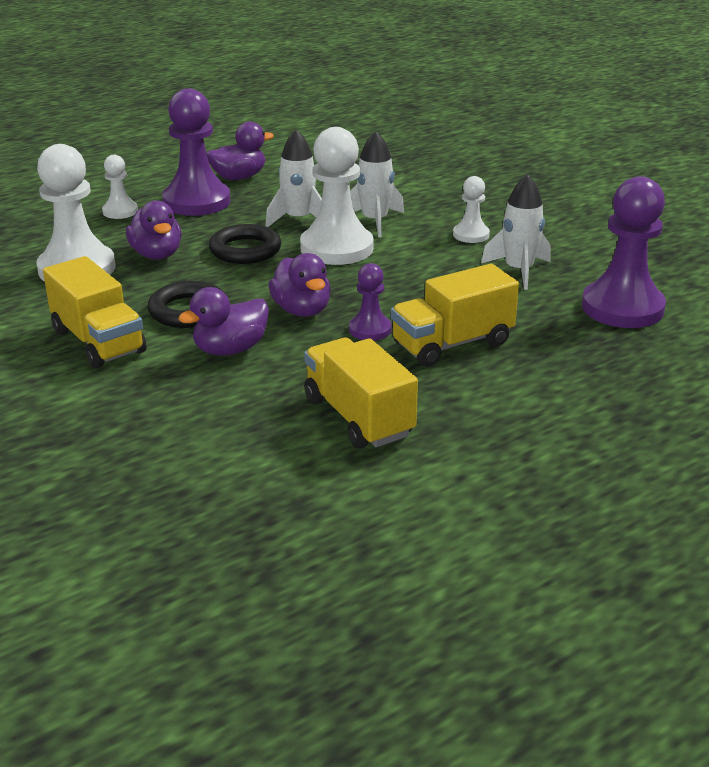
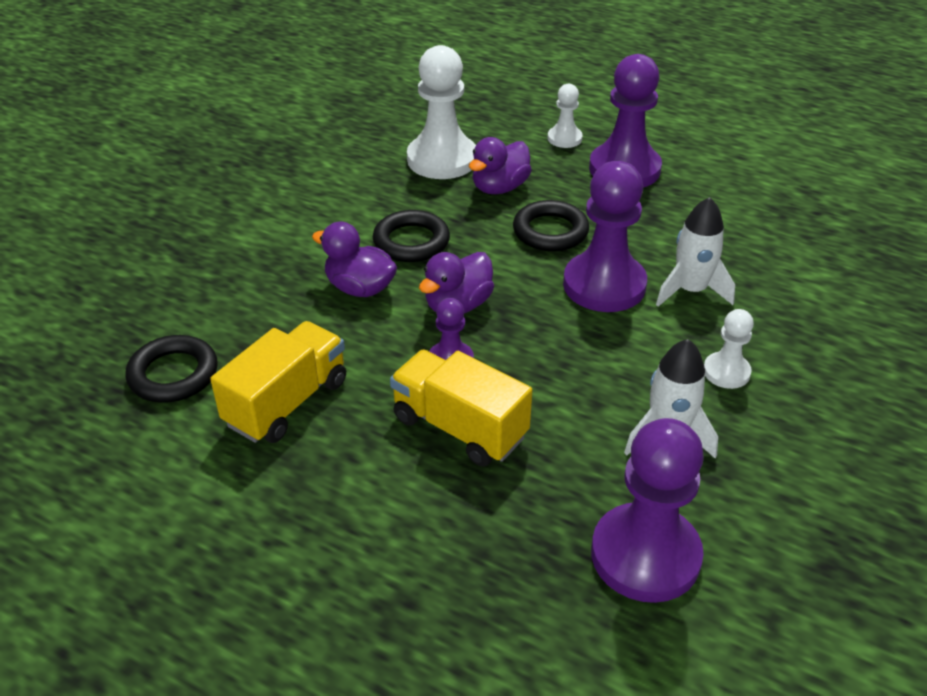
camera: 65 degrees right, 10 degrees up
yellow truck [43,256,146,368] -> none
purple duck [206,122,274,180] -> none
white rocket [265,130,322,227] -> none
white pawn [300,127,374,265] -> purple pawn [563,161,647,312]
none -> black ring [125,335,218,403]

